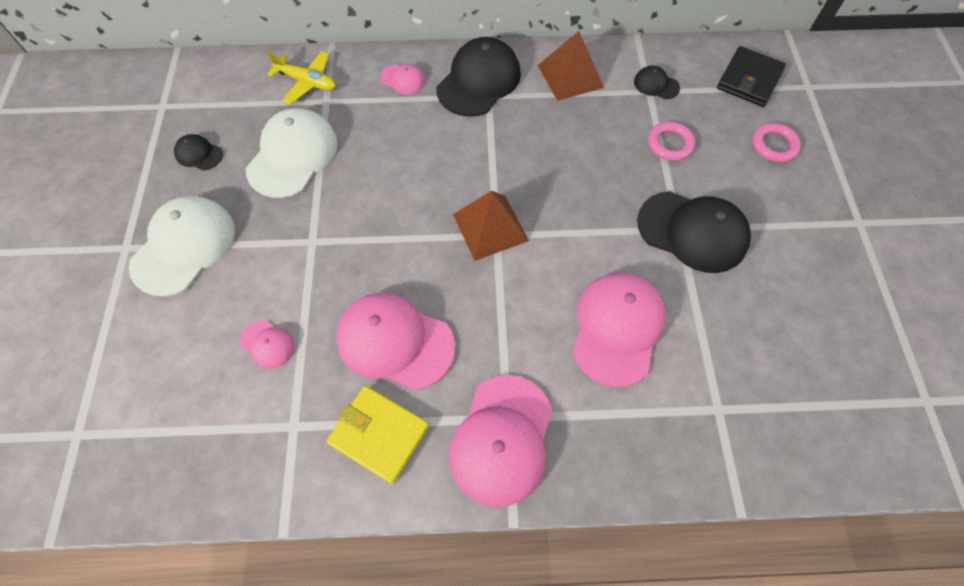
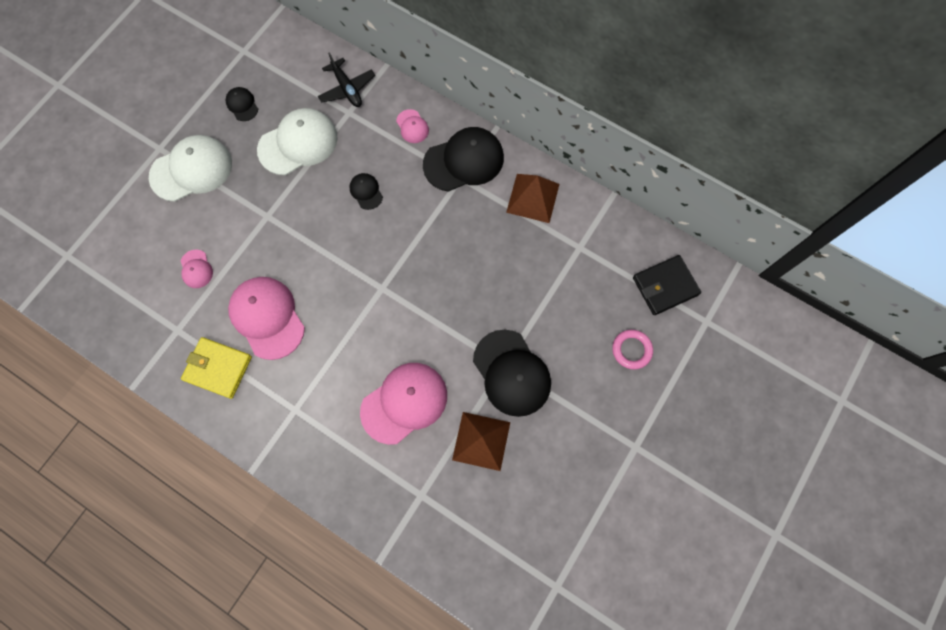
camera: 35 degrees right, 10 degrees up
yellow plane [267,51,336,104] -> black plane [318,52,375,107]
yellow wallet [326,386,429,484] -> yellow wallet turned 45 degrees counterclockwise [181,337,252,399]
pink cap [449,375,552,507] -> none
brown pyramid [453,190,529,261] -> brown pyramid moved to [452,412,510,471]
black cap [634,66,680,99] -> black cap moved to [350,173,383,210]
pink ring [648,122,695,161] -> none

